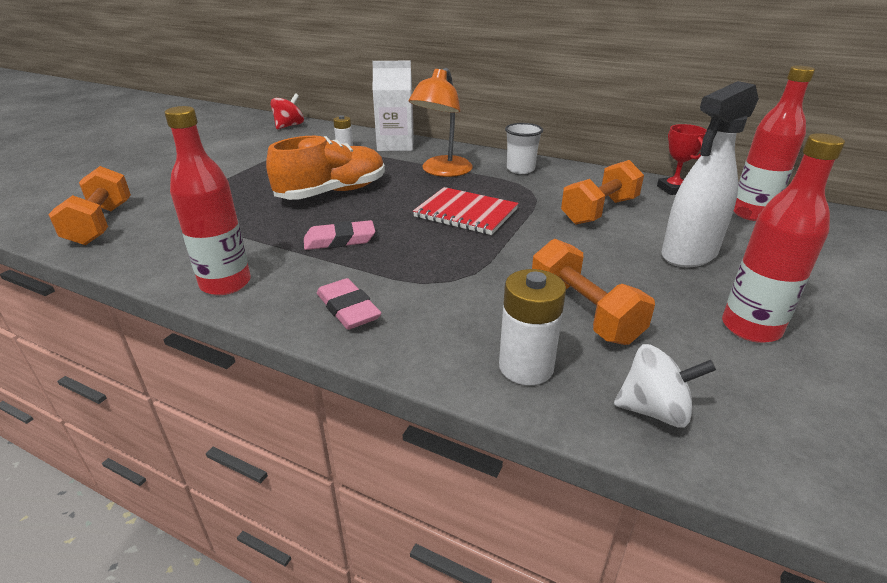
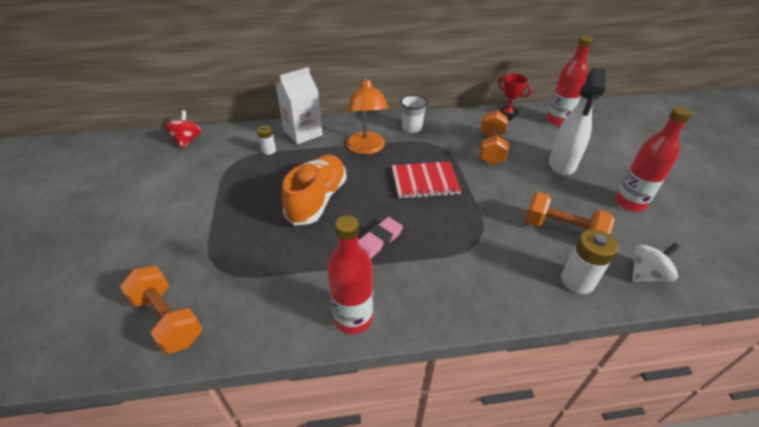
camera: 35 degrees left, 10 degrees up
pink eraser [317,278,381,330] -> none

